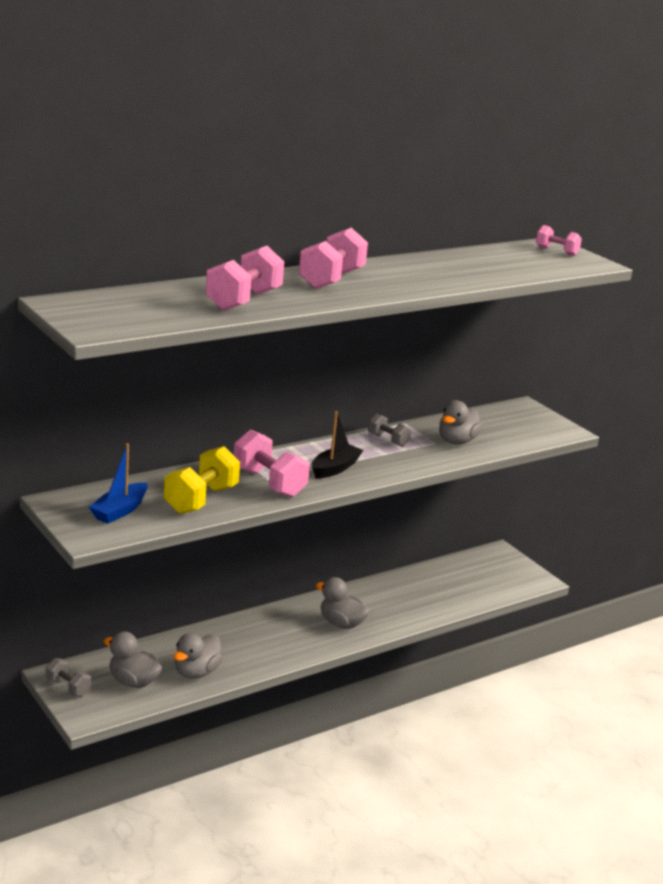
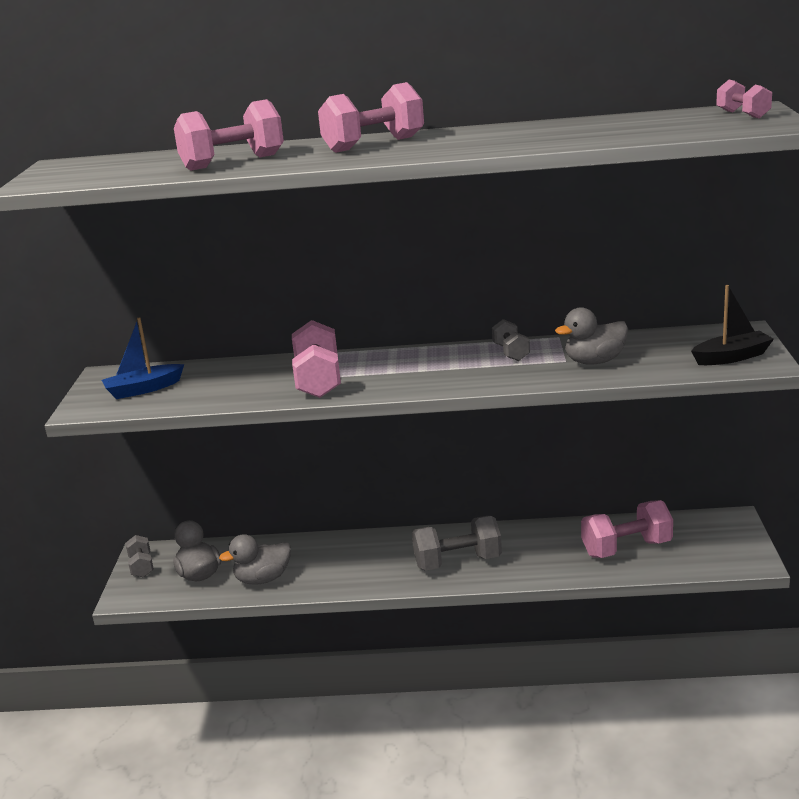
camera: 40 degrees right, 0 degrees up
yellow dumbbell [164,446,240,514] -> none
black boat [312,411,363,479] -> black boat moved to [691,285,774,365]
grey duck [315,577,370,629] -> grey dumbbell [412,516,502,571]
none -> pink dumbbell [581,500,673,558]

